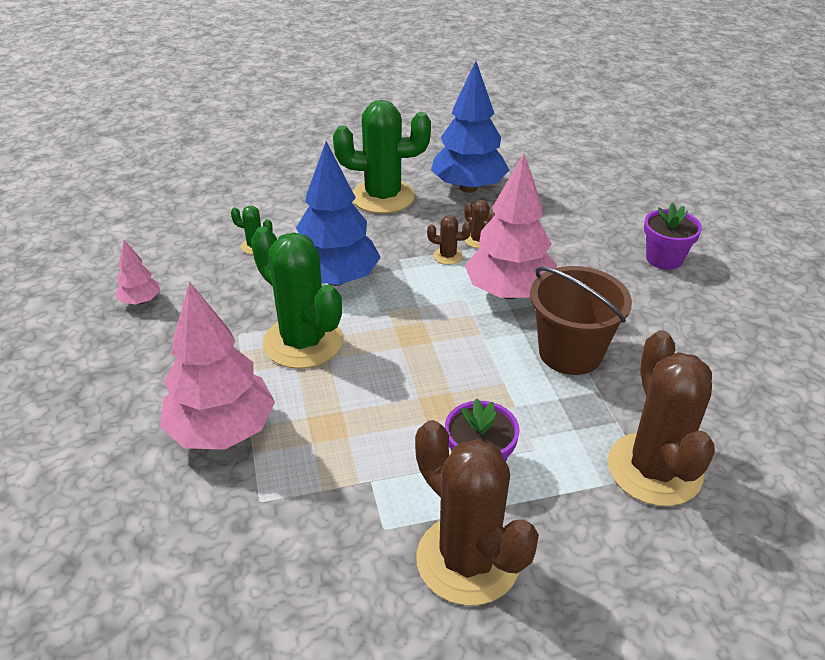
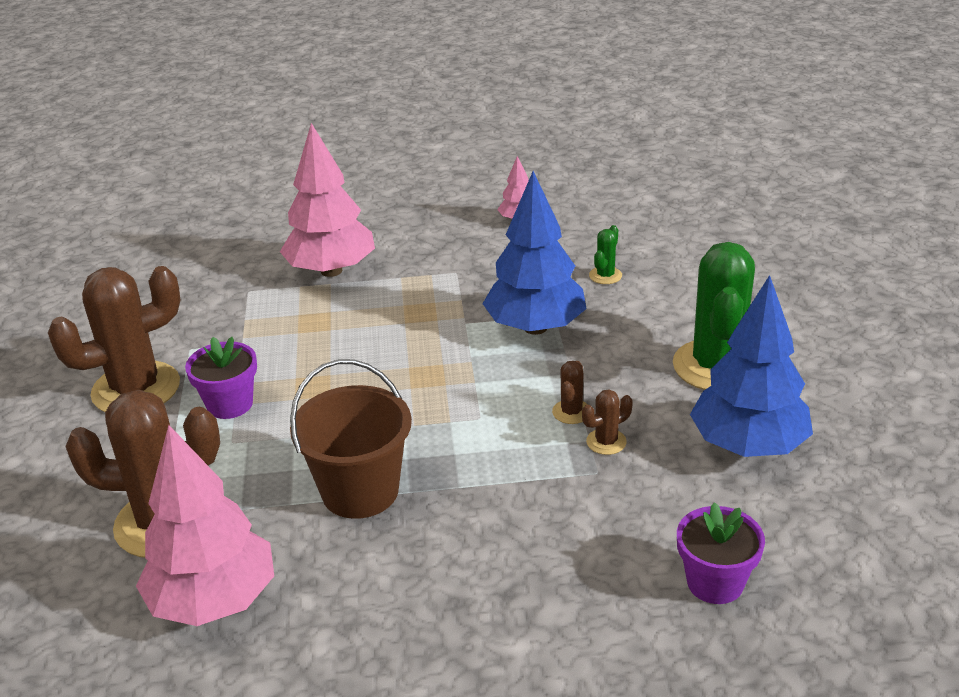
camera: 100 degrees right, 5 degrees down
green cactus [251,226,343,369] -> none
pink tree [465,154,557,299] -> pink tree moved to [136,425,274,626]
purple flower pot [644,203,702,270] -> purple flower pot moved to [677,502,765,604]

